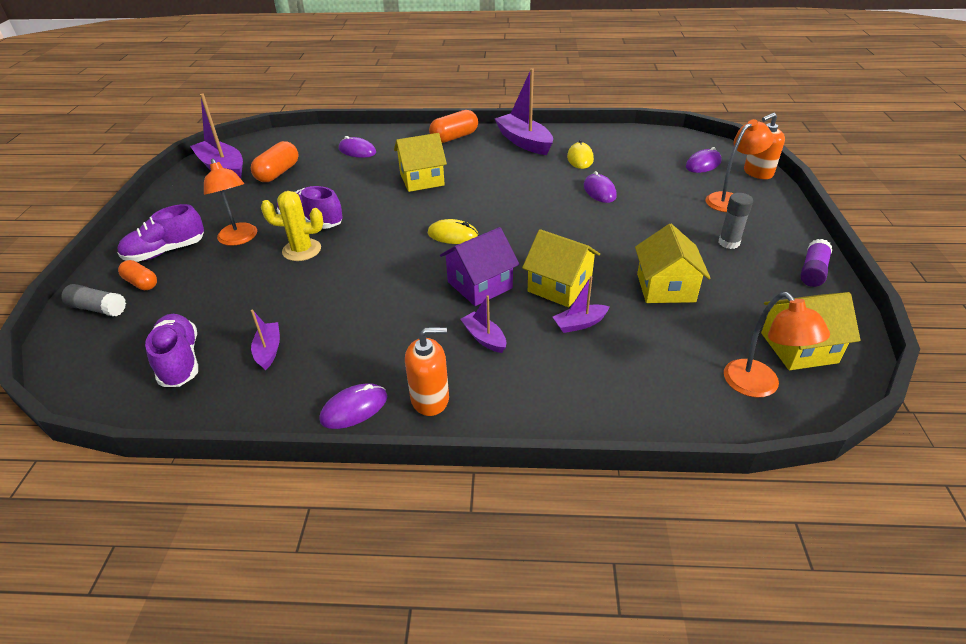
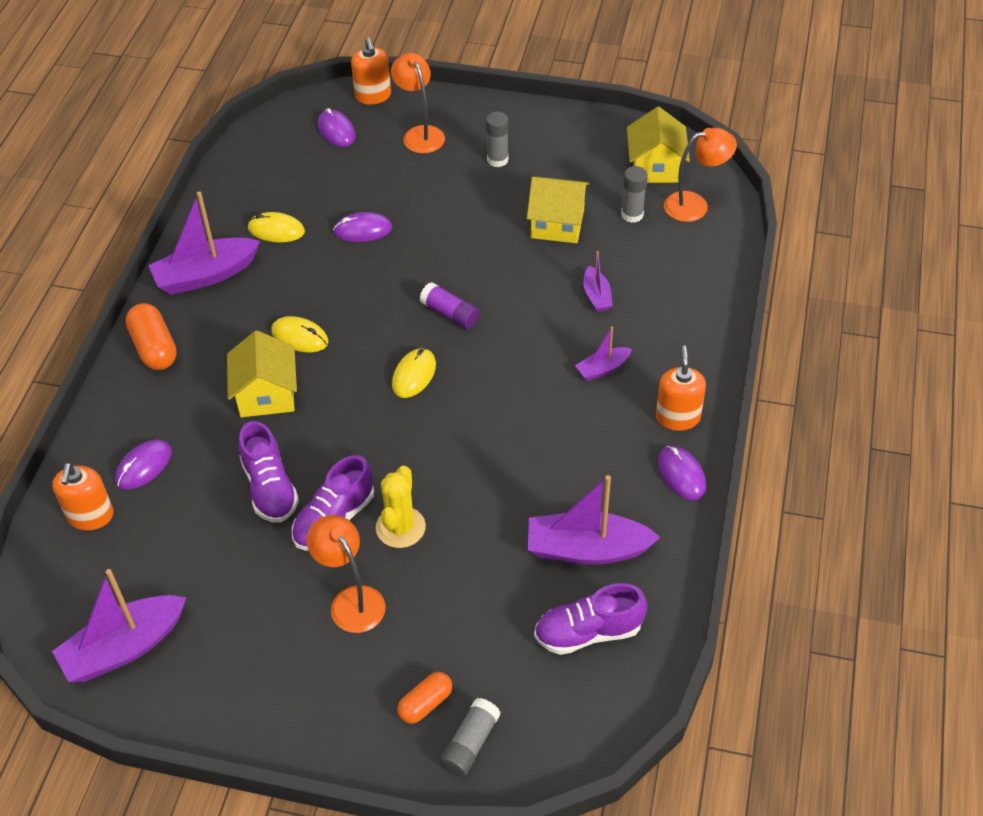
camera: 80 degrees left, 10 degrees up
purple shoe [117,204,204,262] -> purple shoe moved to [239,421,299,523]
orange lamp [204,159,257,246] -> orange lamp turned 105 degrees counterclockwise [307,515,386,633]
orange capsule [251,141,299,182] -> none
purple boat [251,309,280,370] -> purple boat [528,475,660,565], size x1.93
purple house [440,227,519,306] -> none
yellow house [522,229,600,307] -> none
purple glue stick [800,239,832,287] -> purple glue stick moved to [420,282,480,329]
none -> orange soap dispenser [52,462,114,530]
none -> yellow mouse [271,316,329,352]
none -> grey glue stick [621,166,648,223]

